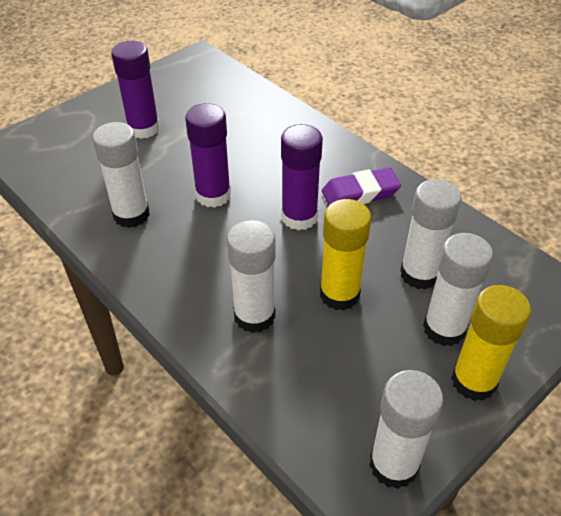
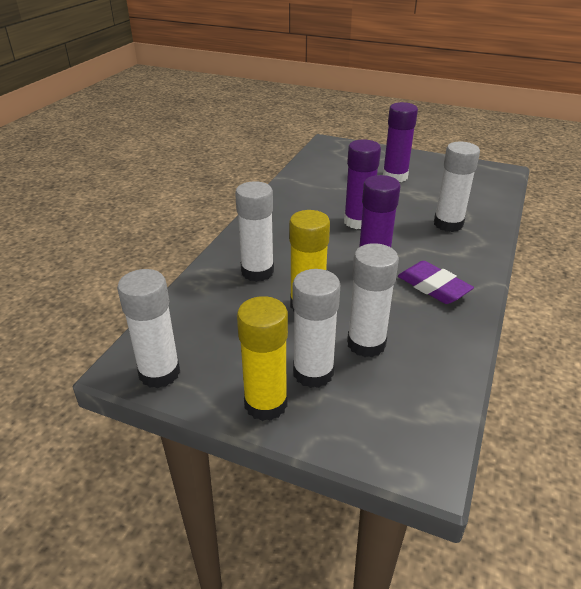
camera: 65 degrees right, 10 degrees down
white glue stick [92,122,150,228] -> white glue stick moved to [434,142,480,232]

